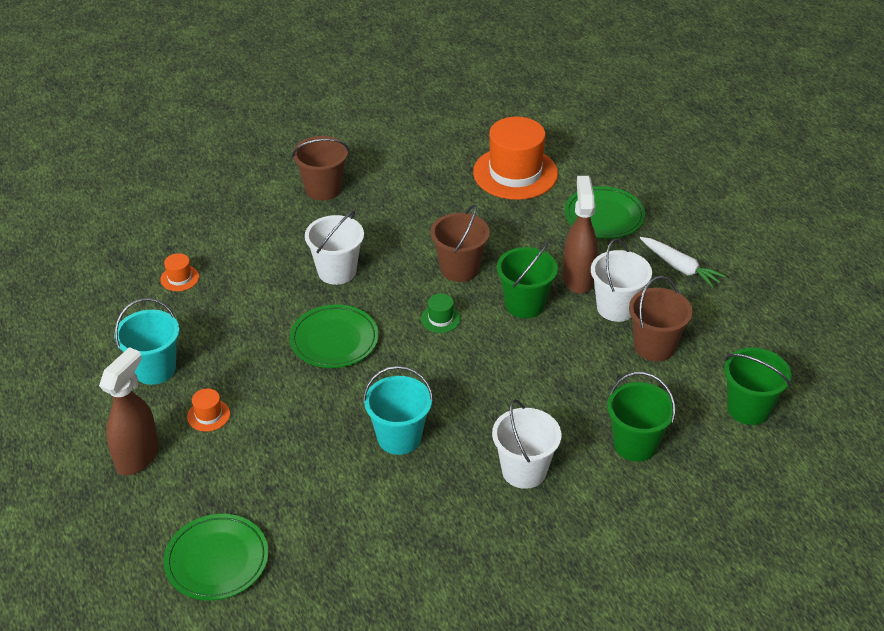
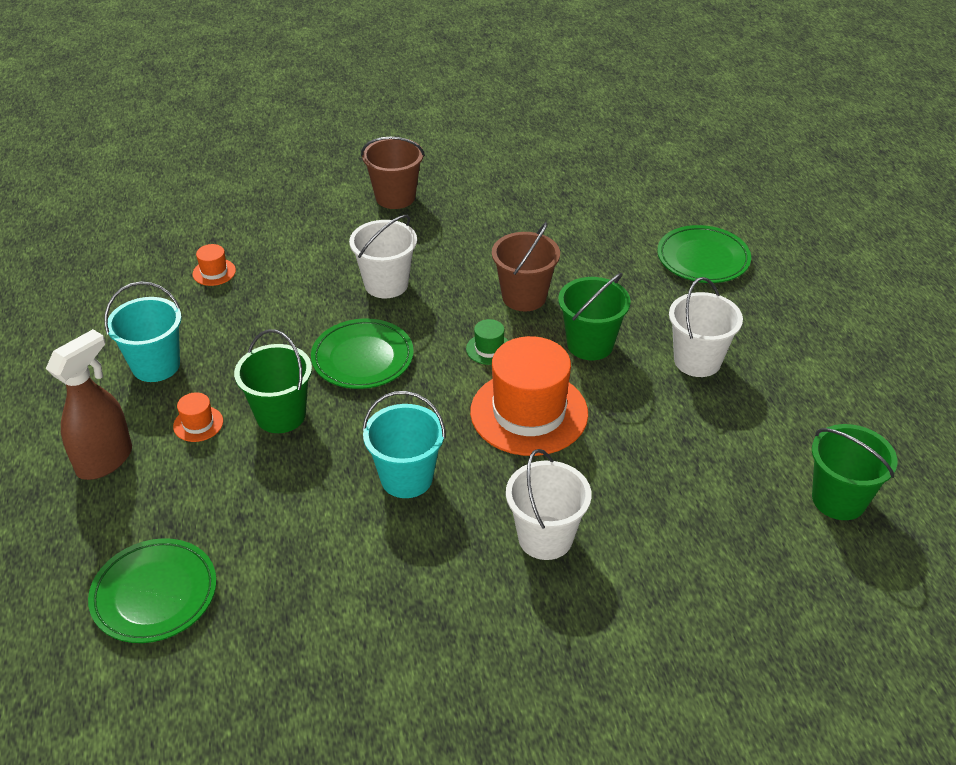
camera: 10 degrees right, 0 degrees up
orange hat [473,117,558,200] -> orange hat moved to [470,336,588,456]
brown spray bottle [563,176,598,294] -> none
green bucket [607,372,676,462] -> green bucket moved to [234,329,312,433]
brown bucket [629,276,693,361] -> none
white carrot [640,237,726,288] -> none

